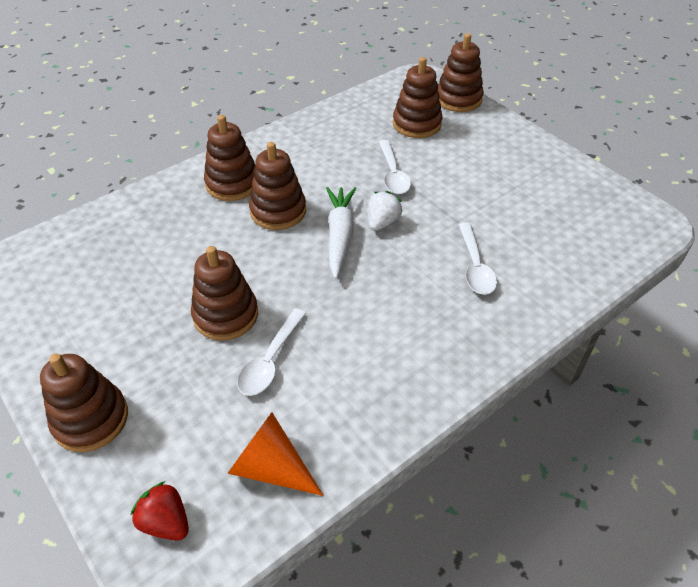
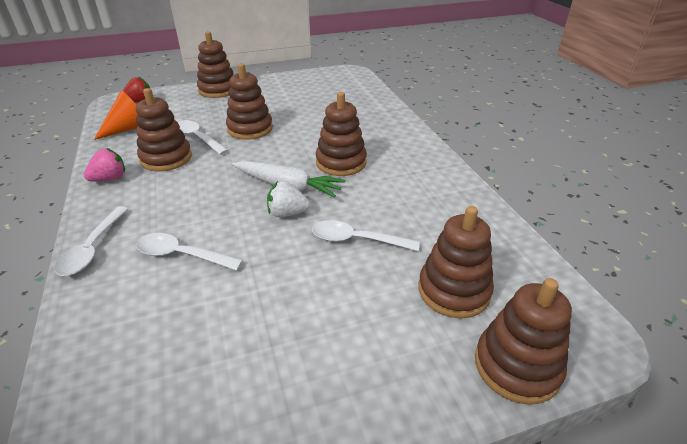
camera: 110 degrees right, 10 degrees down
brown stacking toy [204,115,256,201] -> brown stacking toy moved to [136,88,192,171]
white strawberry [368,191,402,231] -> white strawberry turned 135 degrees clockwise [267,181,310,217]
none -> white spoon [54,206,128,276]
none -> pink strawberry [84,148,125,181]

